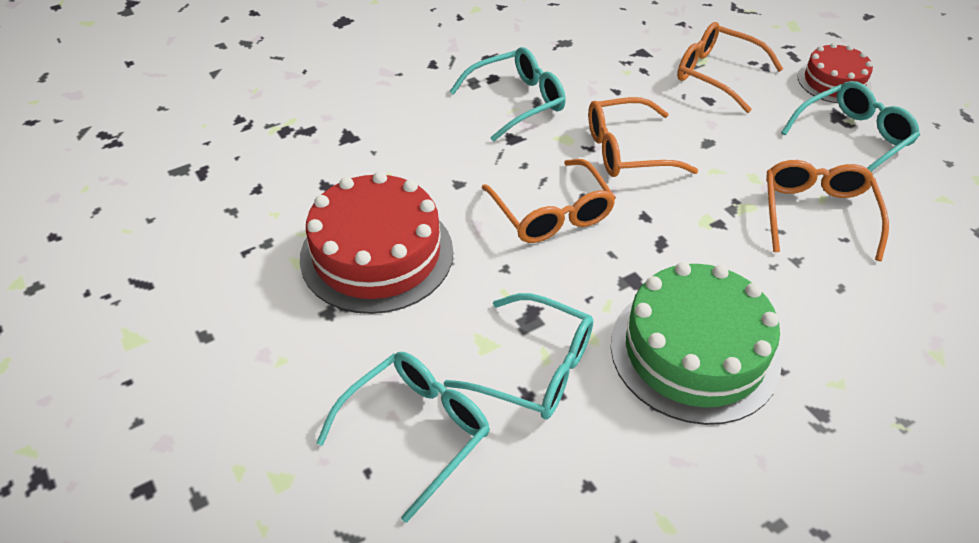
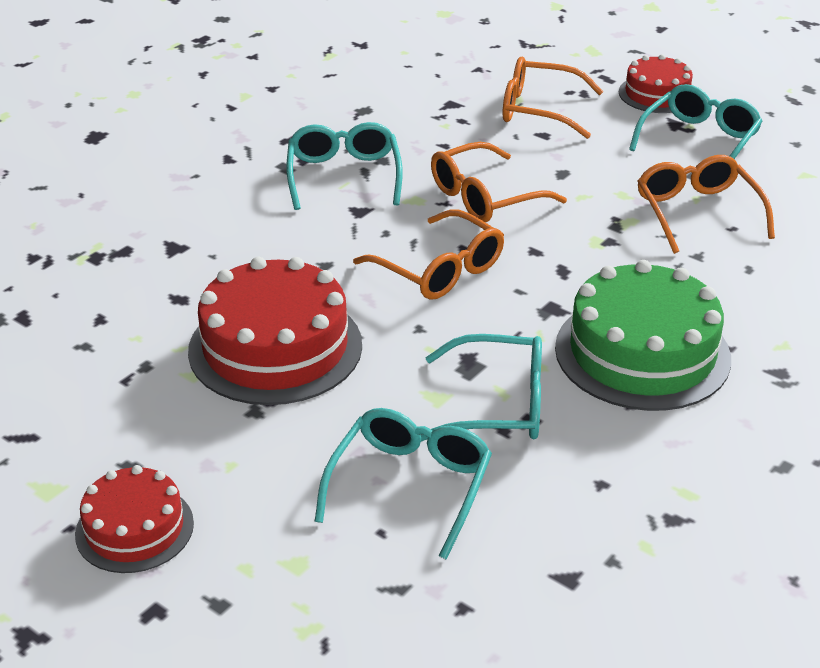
camera: 20 degrees left, 10 degrees down
turquoise glasses [449,47,566,142] -> turquoise glasses turned 45 degrees counterclockwise [286,122,403,210]
none -> red cake [75,465,194,573]

